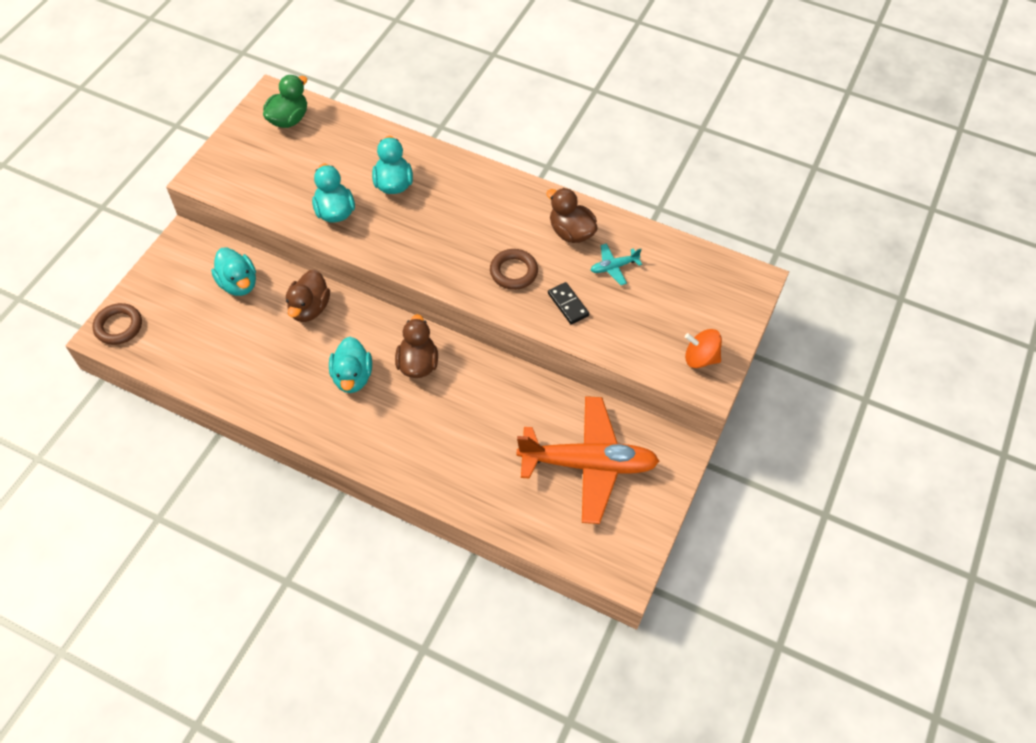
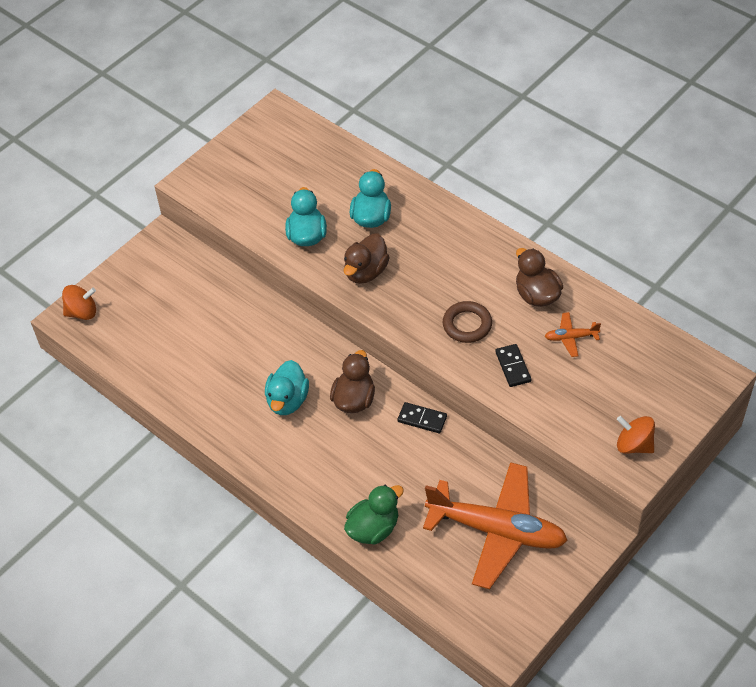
camera: 20 degrees right, 5 degrees down
brown ring [93,303,142,345] -> orange spinning top [62,285,96,320]
turquoise duck [211,247,256,296] -> none
green duck [263,75,307,128] -> green duck moved to [344,485,404,545]
brown duck [286,269,330,322] -> brown duck moved to [344,234,390,284]
turquoise plane [591,244,642,285] -> orange plane [545,312,601,357]
none -> black domino [398,402,447,433]

